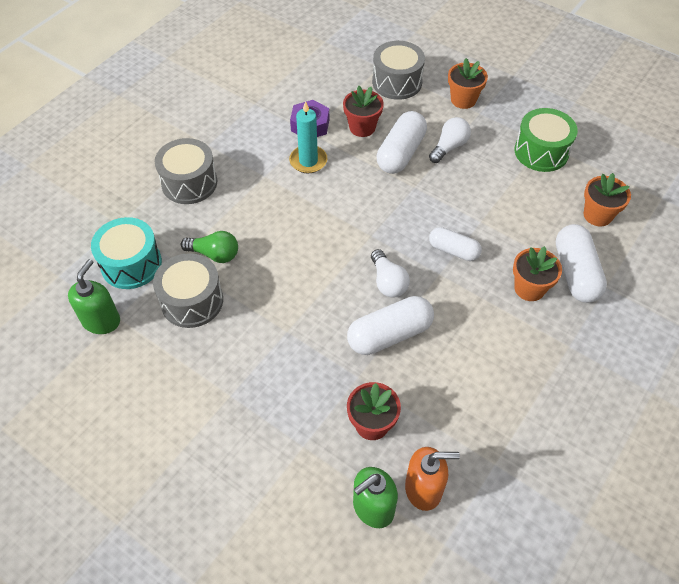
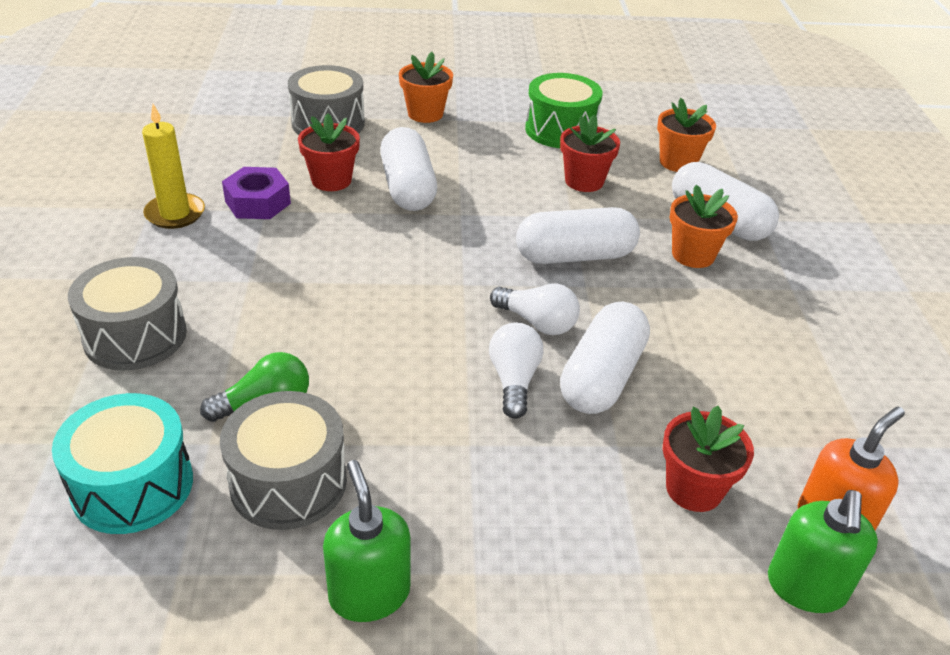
camera: 40 degrees left, 15 degrees down
green soap dispenser [68,259,120,334] -> green soap dispenser moved to [323,460,410,622]
turquoise candle [289,101,328,173] -> none
white light bulb [429,117,471,163] -> white light bulb moved to [489,322,543,419]
white capsule [429,227,482,261] -> white capsule [516,207,640,264], size x1.57
none -> yellow candle [142,104,205,229]
none -> red flower pot [560,115,620,192]

